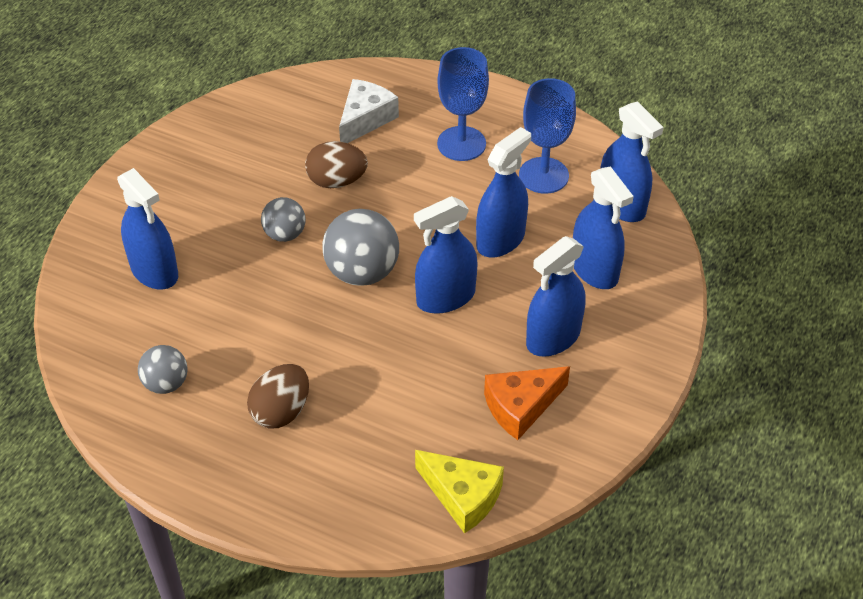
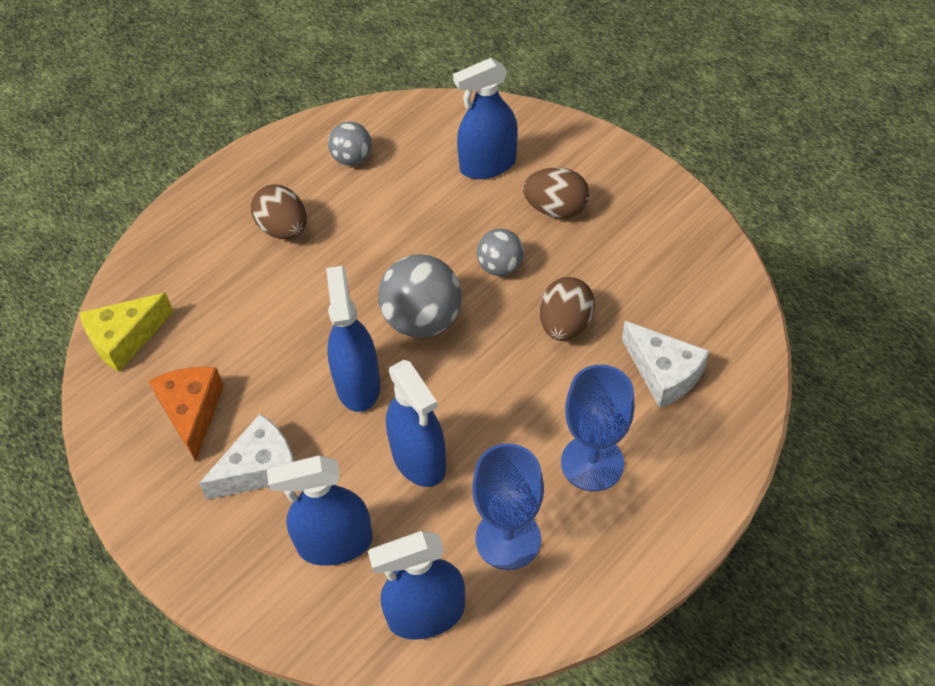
camera: 110 degrees right, 5 degrees up
blue spray bottle [526,236,585,357] -> white cheese [199,414,294,500]
none -> brown egg [523,168,590,219]

